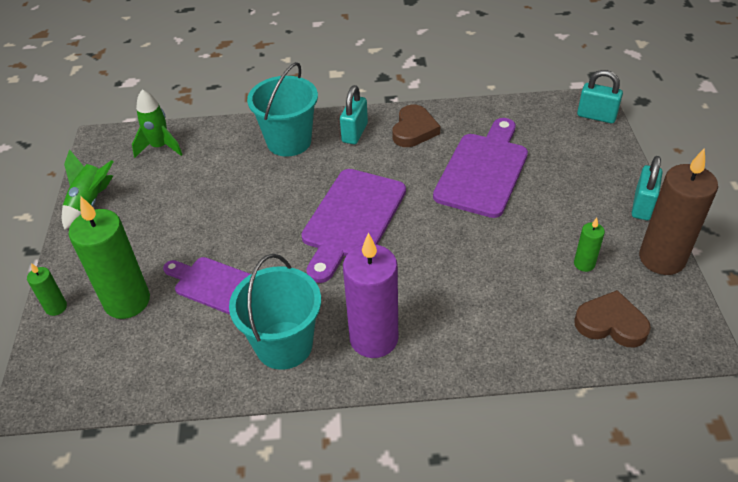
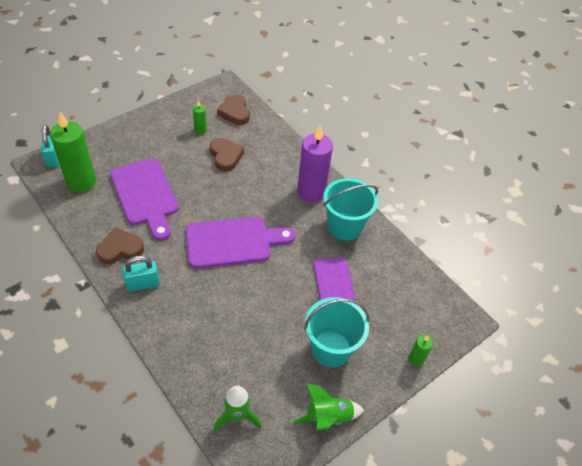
camera: 130 degrees left, 5 degrees up
green candle [69,196,150,319] -> green candle moved to [50,112,96,192]
turquoise bucket [247,62,318,157] -> turquoise bucket moved to [304,297,369,368]
purple cutting board [433,118,528,218] -> purple cutting board turned 105 degrees counterclockwise [110,159,179,241]
turquoise padlock [632,156,663,220] -> none
brown candle [639,148,718,275] -> none
none -> brown heart [210,138,244,172]

